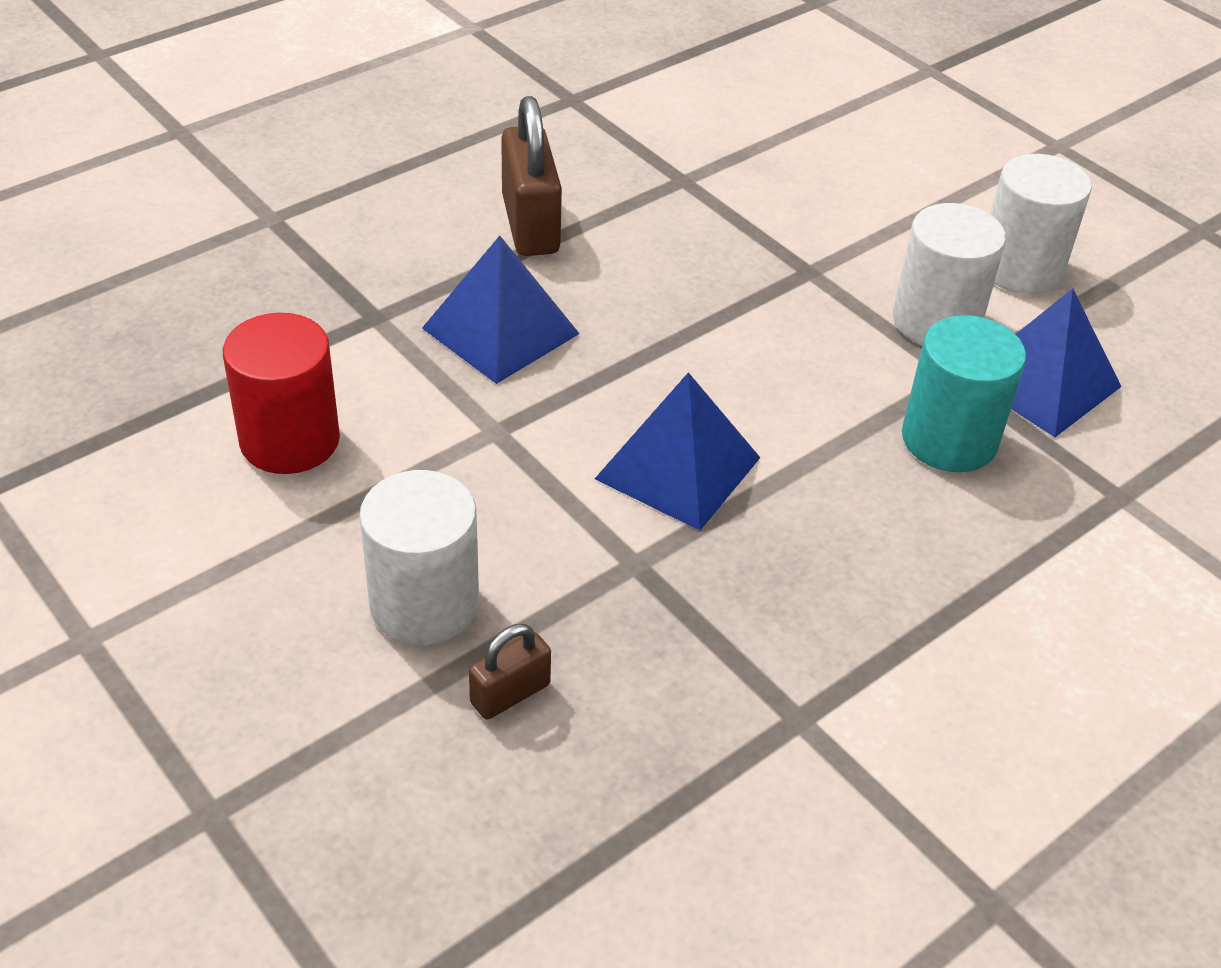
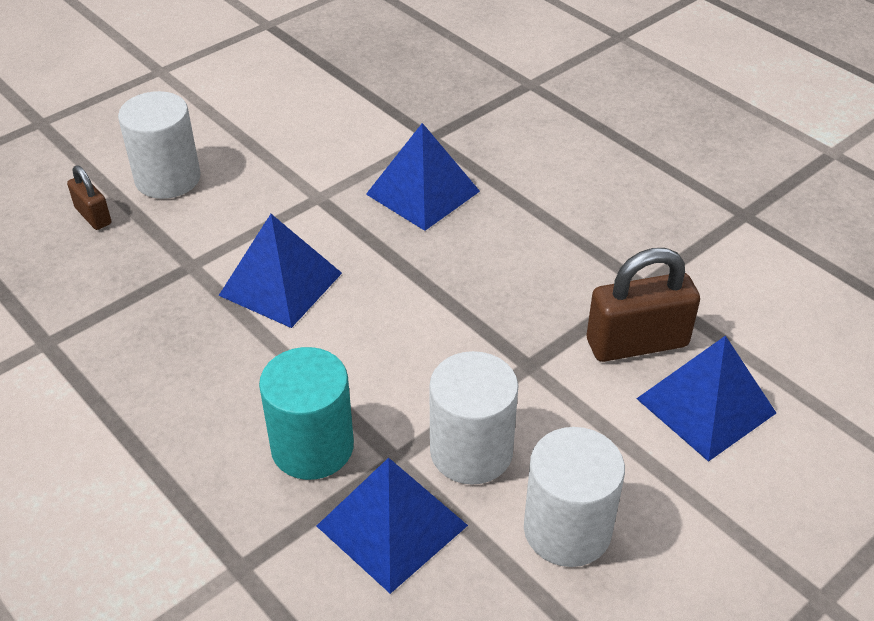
camera: 90 degrees right, 0 degrees up
red cylinder [223,313,340,474] -> none
brown padlock [501,96,562,256] -> brown padlock moved to [587,248,700,362]
none -> blue pyramid [636,335,776,462]

